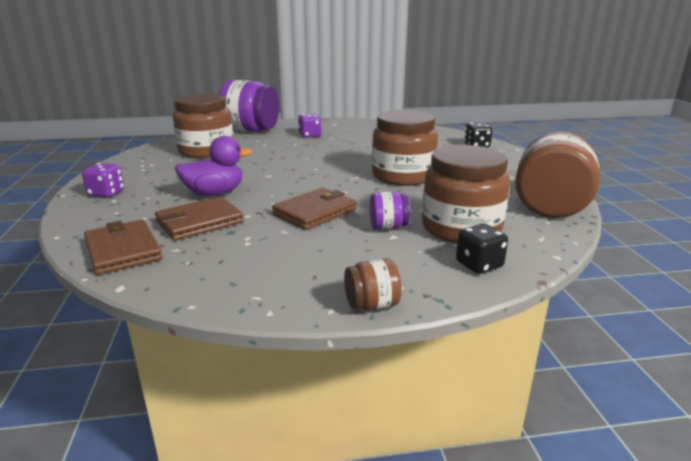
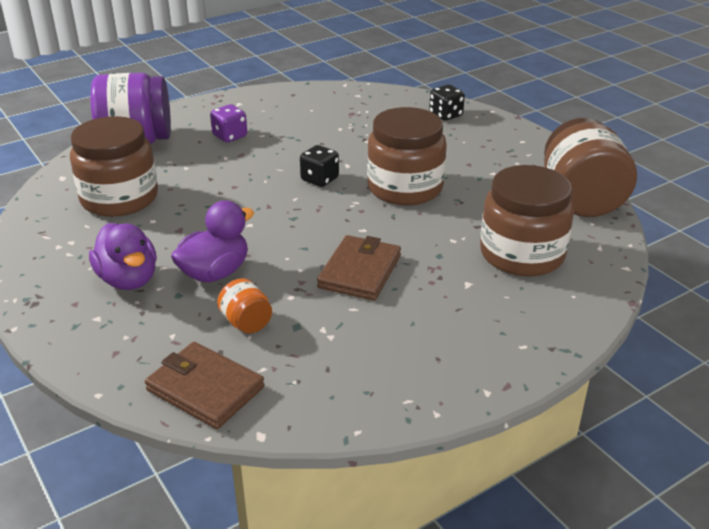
camera: 25 degrees left, 10 degrees up
purple dice [82,163,124,198] -> none
brown wallet [155,196,244,241] -> orange jar [217,278,272,334]
brown jar [344,258,402,310] -> none
purple jar [370,192,410,229] -> none
black dice [456,224,508,274] -> black dice moved to [300,145,339,187]
none -> purple duck [89,223,157,290]

